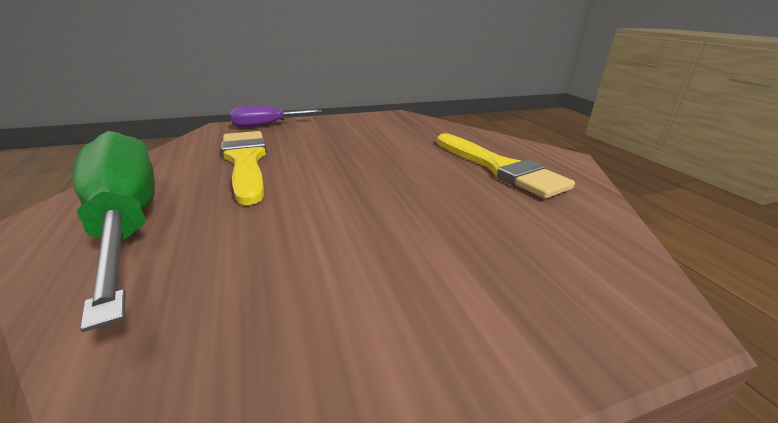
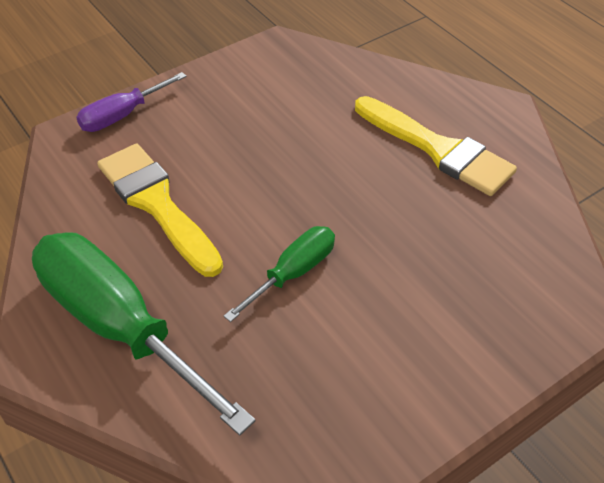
camera: 15 degrees left, 20 degrees up
none -> green screwdriver [224,226,335,322]

